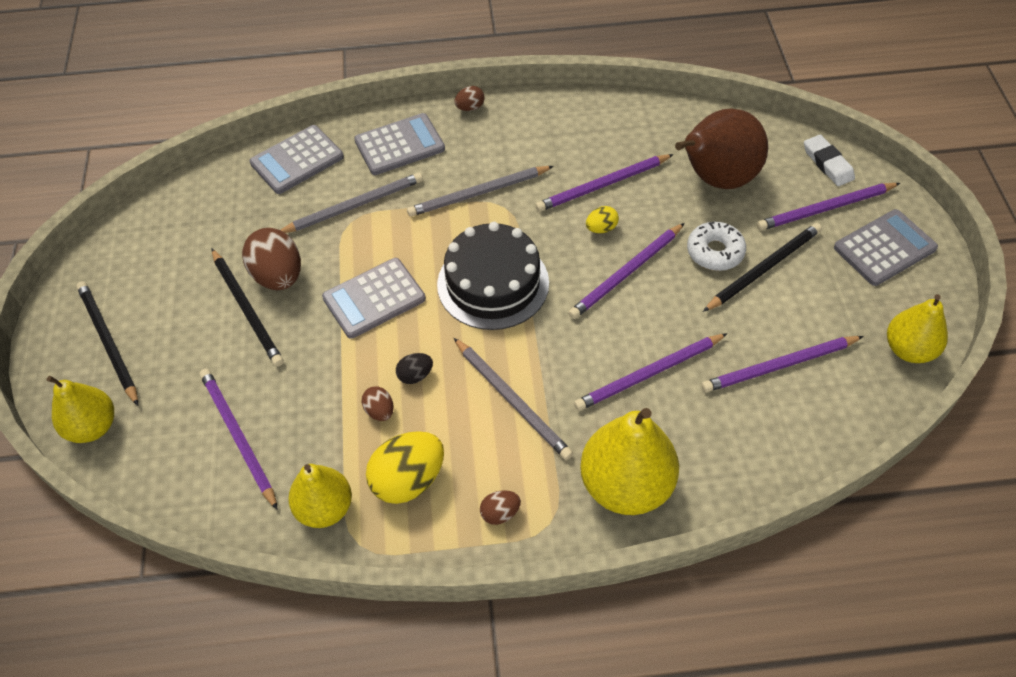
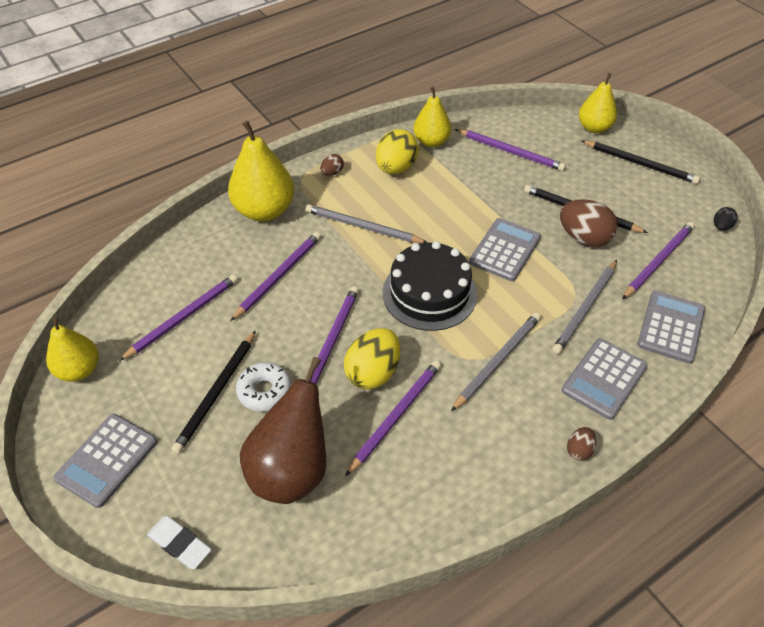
camera: 150 degrees right, 5 degrees down
brown egg [362,386,394,421] -> none
black egg [396,353,433,384] -> black egg moved to [714,207,738,230]
yellow egg [586,206,619,233] -> yellow egg [344,328,400,389], size x2.01
purple pencil [757,183,900,231] -> purple pencil moved to [622,222,695,299]

